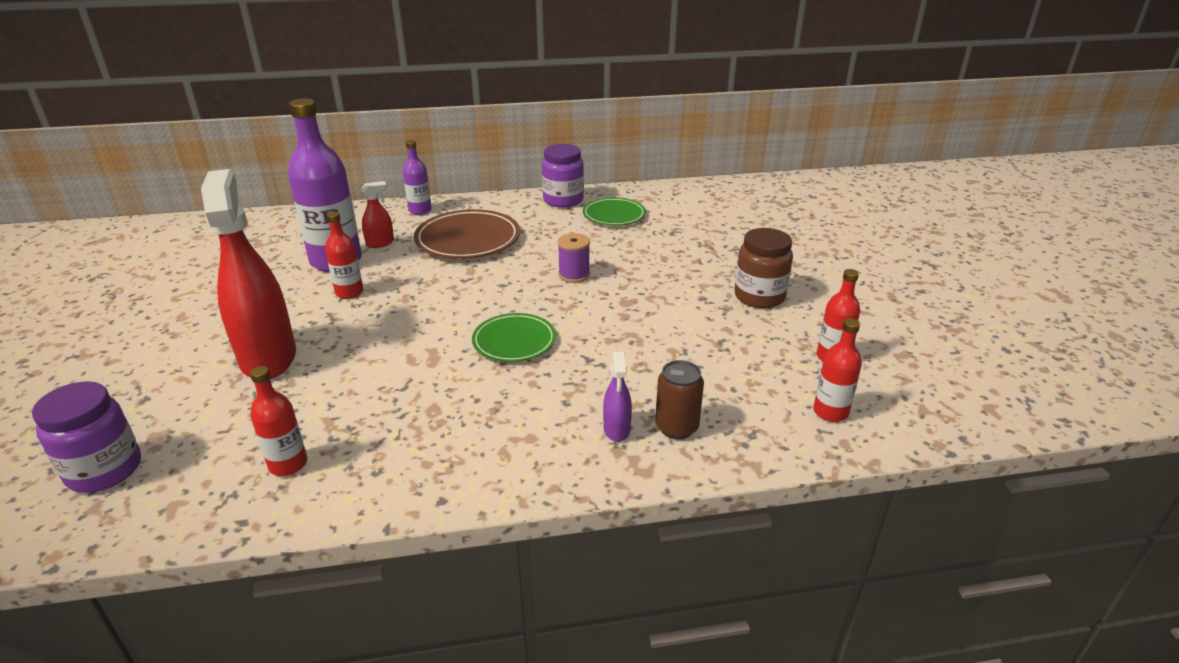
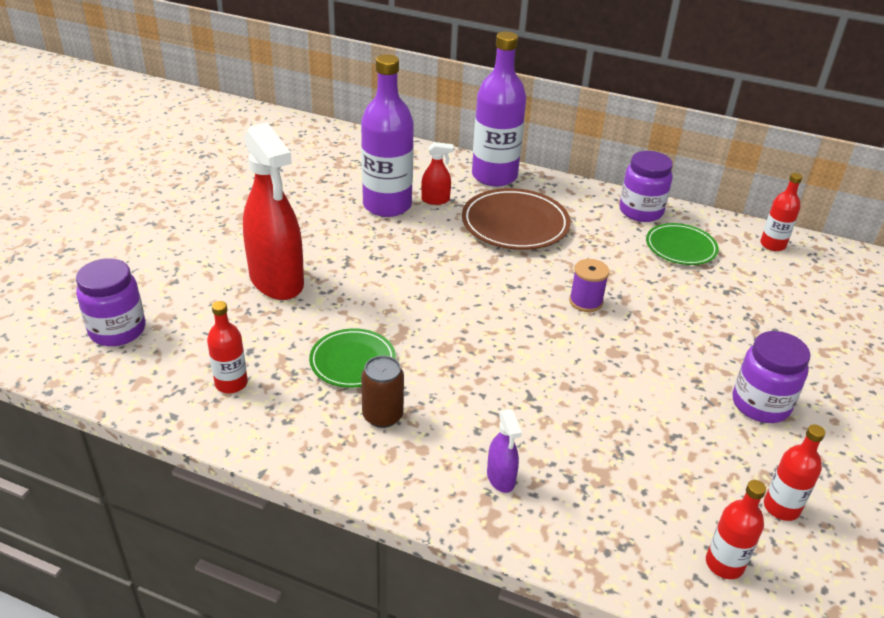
camera: 30 degrees right, 5 degrees up
red spray bottle [201,169,296,379] -> red spray bottle turned 135 degrees clockwise [243,122,304,300]
red bottle [325,211,363,299] -> red bottle moved to [760,173,802,251]
purple bottle [403,140,432,215] -> purple bottle [472,31,526,186], size x1.98
green plate [472,313,556,362] -> green plate moved to [309,328,396,388]
purple spray bottle [603,352,632,442] -> purple spray bottle turned 45 degrees counterclockwise [487,409,522,493]
brown can [655,360,704,439] -> brown can moved to [361,356,404,428]
brown jar [734,228,793,308] -> purple jar [733,331,811,423]

